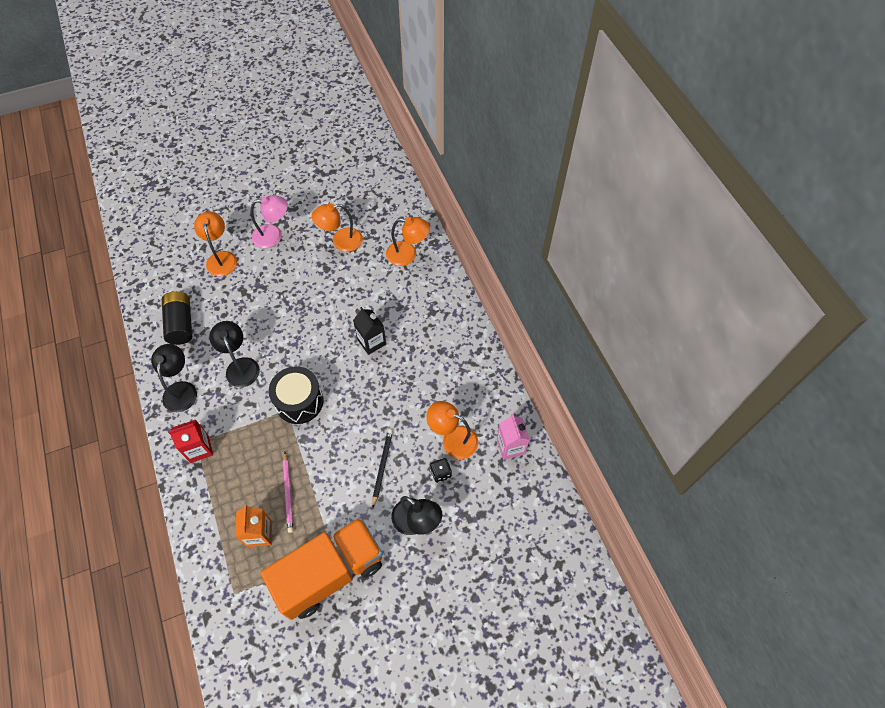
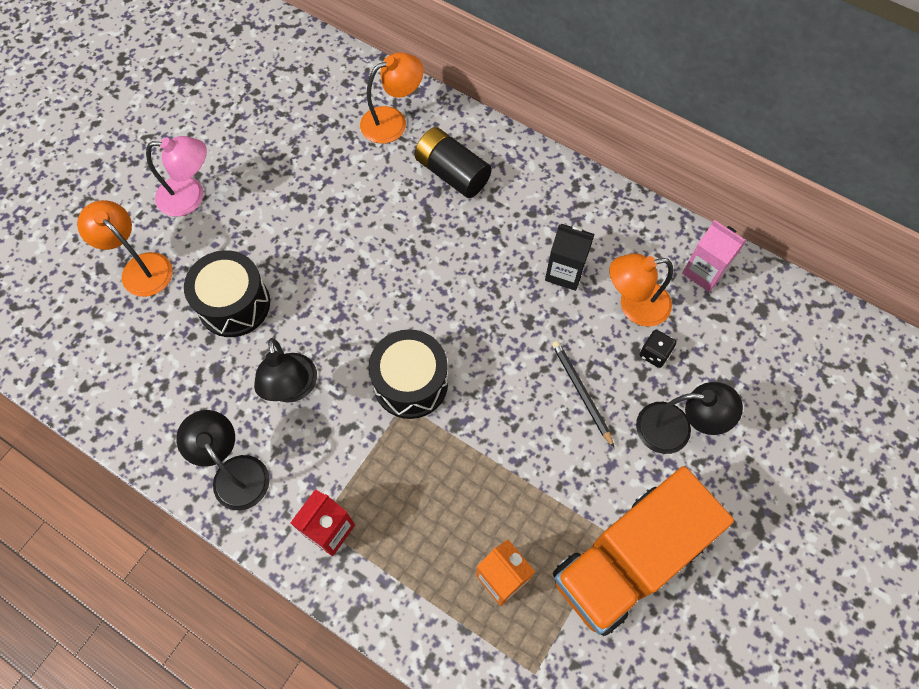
camera: 35 degrees left, 5 degrees up
black battery [162,291,192,345] -> black battery moved to [414,127,492,198]
black lamp [209,321,260,387] -> black lamp turned 135 degrees counterclockwise [254,338,317,403]
pink lamp [251,195,288,248] -> pink lamp turned 45 degrees clockwise [146,136,207,217]
orange truck [261,517,383,620] -> orange truck turned 150 degrees counterclockwise [553,466,734,636]
pink pencil [283,452,293,533] -> none
orange lamp [311,203,363,252] -> none
black carton [353,307,386,355] -> black carton moved to [545,224,595,291]
none -> black drum [184,250,270,337]

